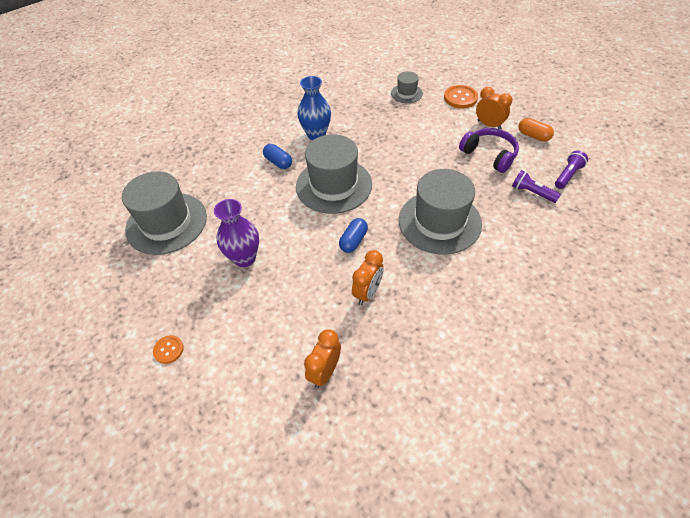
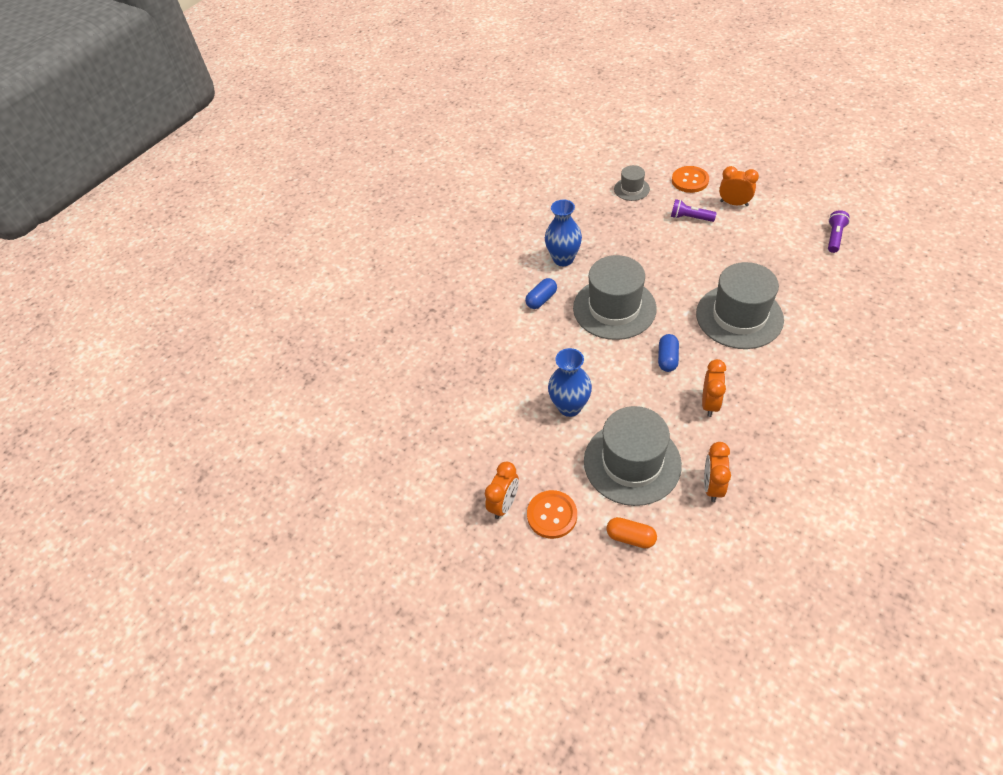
camera: 15 degrees left, 0 degrees up
grey hat [122,171,207,255] -> grey hat moved to [584,406,682,506]
orange button [153,335,184,364] -> orange button [527,490,577,539], size x1.67
purple vase [214,199,259,267] -> blue vase [548,348,592,417]
blue capsule [263,144,292,169] -> blue capsule turned 75 degrees counterclockwise [525,278,557,309]
purple headphones [459,128,519,173] -> none
purple flashlight [512,170,561,203] -> purple flashlight moved to [671,199,717,222]
orange capsule [518,118,554,142] -> orange capsule moved to [606,517,657,548]
none -> orange clock [485,462,519,519]

